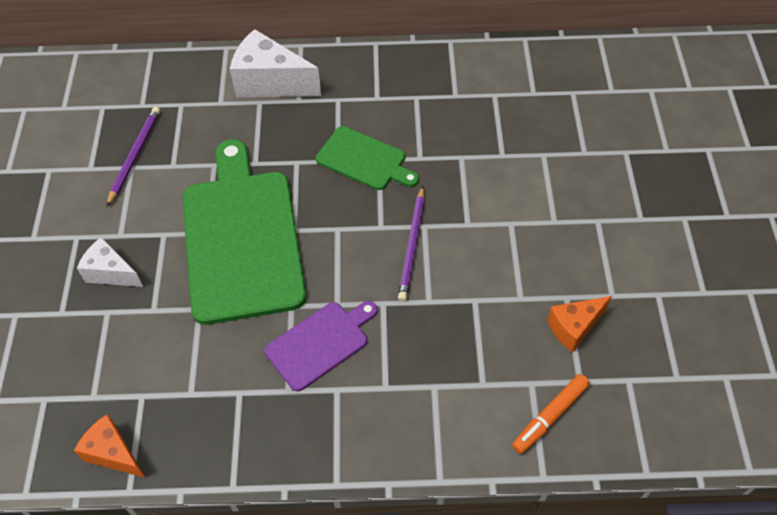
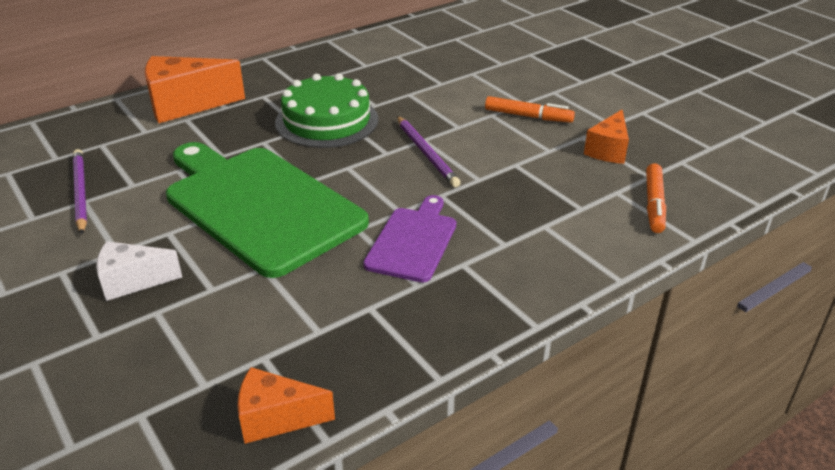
camera: 35 degrees left, 20 degrees down
white cheese [230,29,321,97] -> orange cheese [145,56,245,123]
green cutting board [316,126,419,190] -> green cake [275,73,378,148]
none -> orange marker [485,96,575,123]

